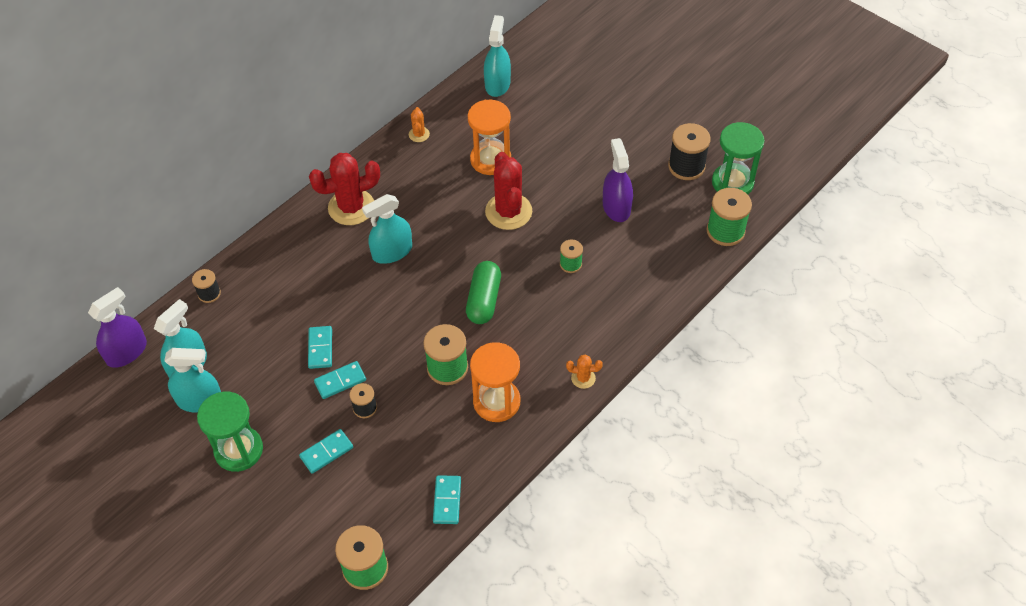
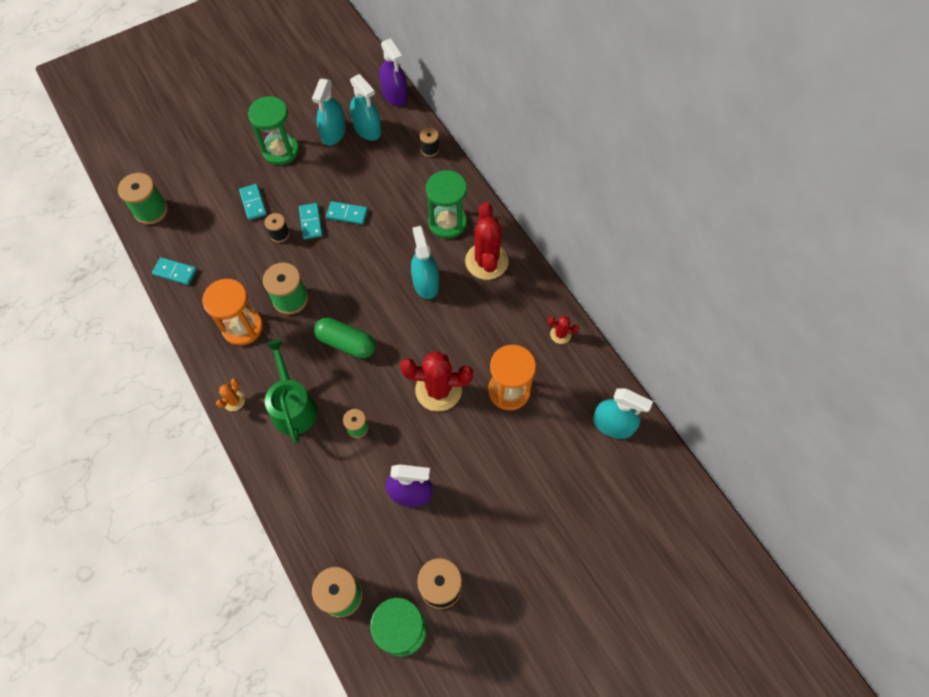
camera: 105 degrees right, 10 degrees up
orange cactus [409,107,430,142] -> red cactus [548,316,579,344]
none -> green watering can [265,339,318,444]
none -> green hourglass [426,170,467,239]

